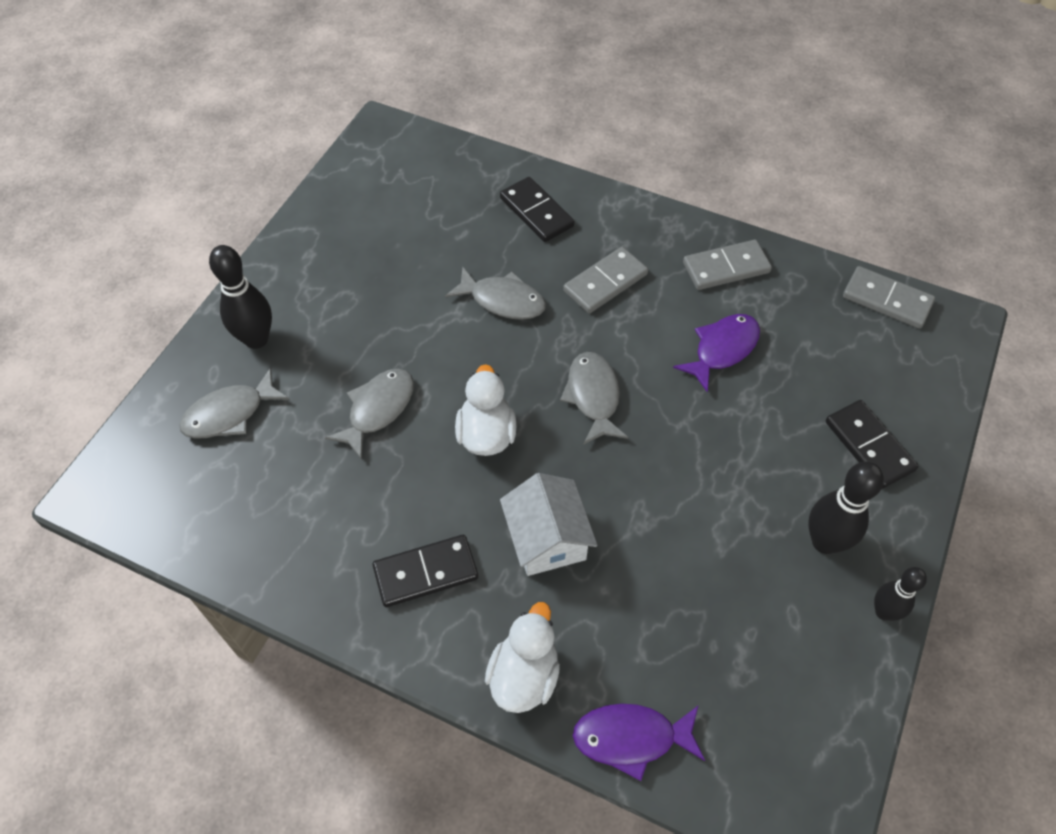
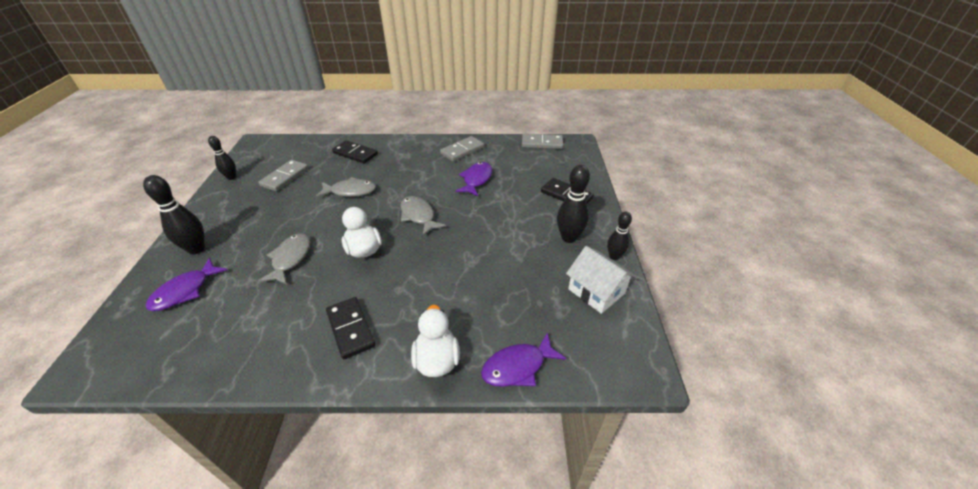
camera: 25 degrees left, 15 degrees down
grey fish [179,368,290,439] -> purple fish [146,258,227,311]
black domino [373,535,478,607] -> black domino turned 75 degrees counterclockwise [326,297,375,359]
white house [500,473,597,576] -> white house moved to [566,246,636,314]
grey domino [563,247,648,313] -> grey domino moved to [258,160,308,191]
none -> black bowling pin [208,136,236,180]

